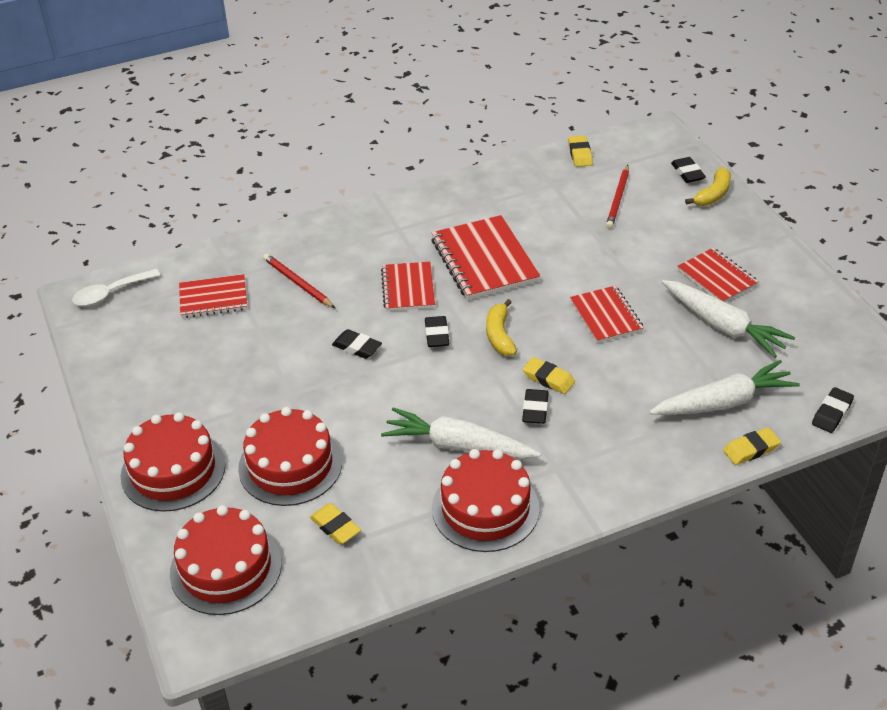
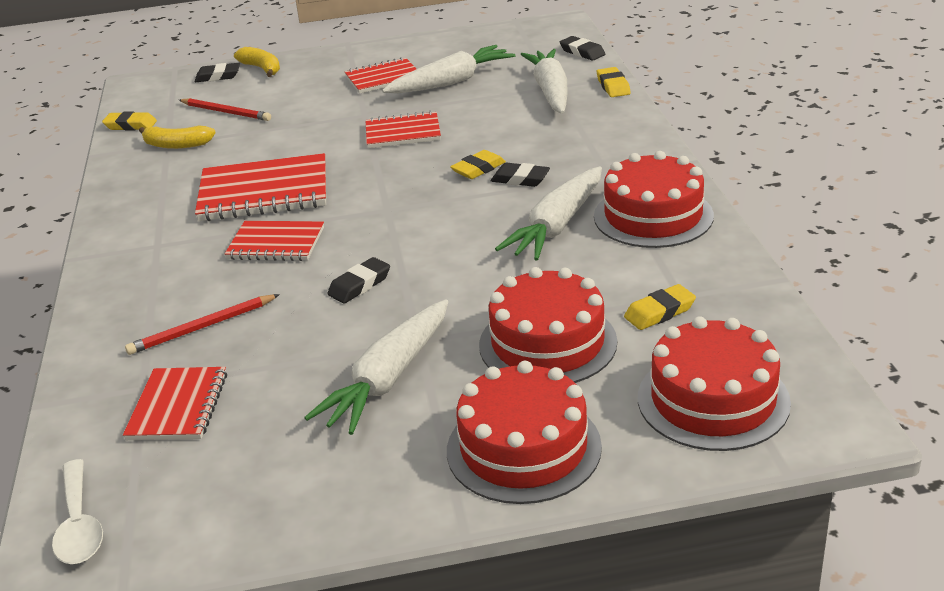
camera: 75 degrees left, 10 degrees down
black eraser [425,316,449,347] -> none
yellow banana [486,299,517,356] -> yellow banana moved to [139,126,216,149]
none -> white carrot [304,299,448,435]

